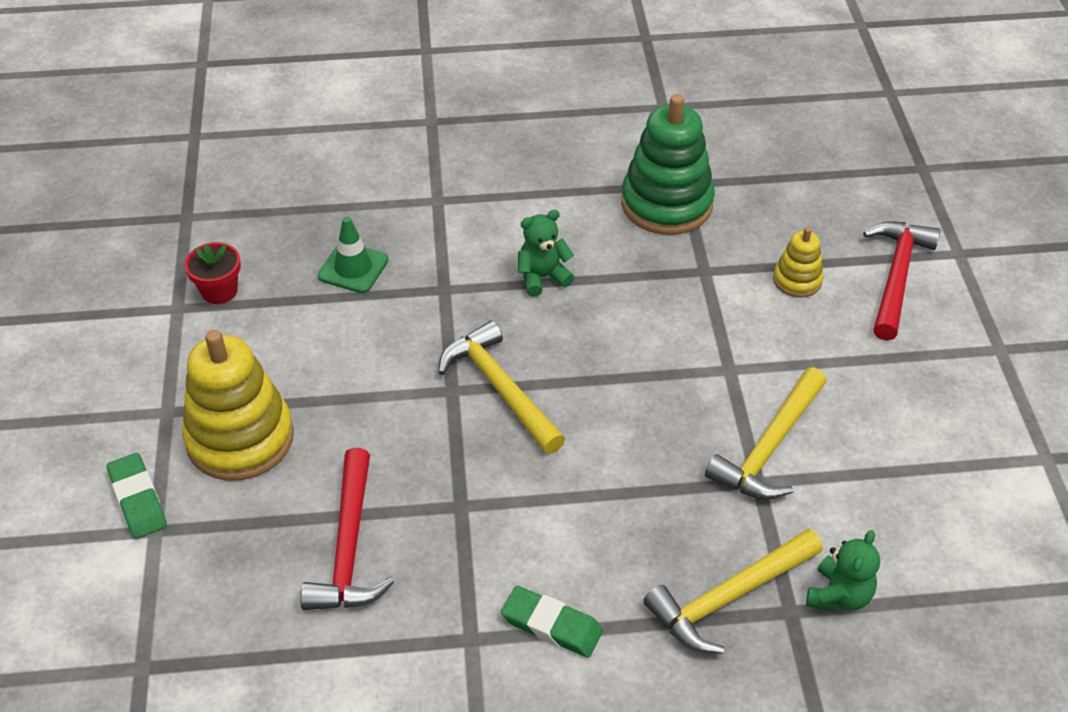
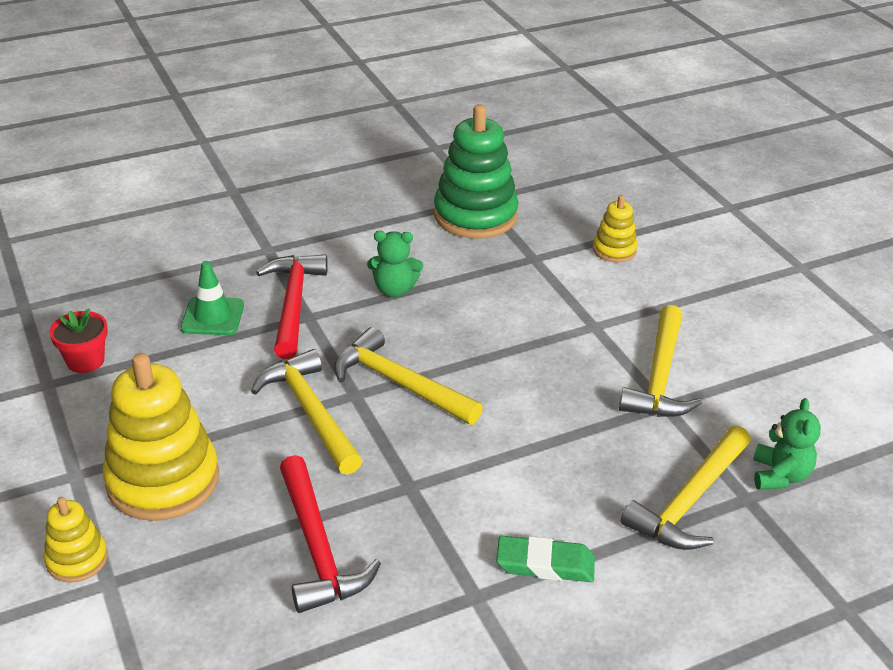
camera: 20 degrees left, 10 degrees down
green eraser [107,453,167,539] -> yellow stacking toy [44,497,108,583]
green teddy bear [518,210,575,297] -> green teddy bear turned 135 degrees counterclockwise [367,231,423,297]
red hammer [863,222,940,341] -> red hammer moved to [256,255,328,359]
none -> yellow hammer [251,349,363,475]

